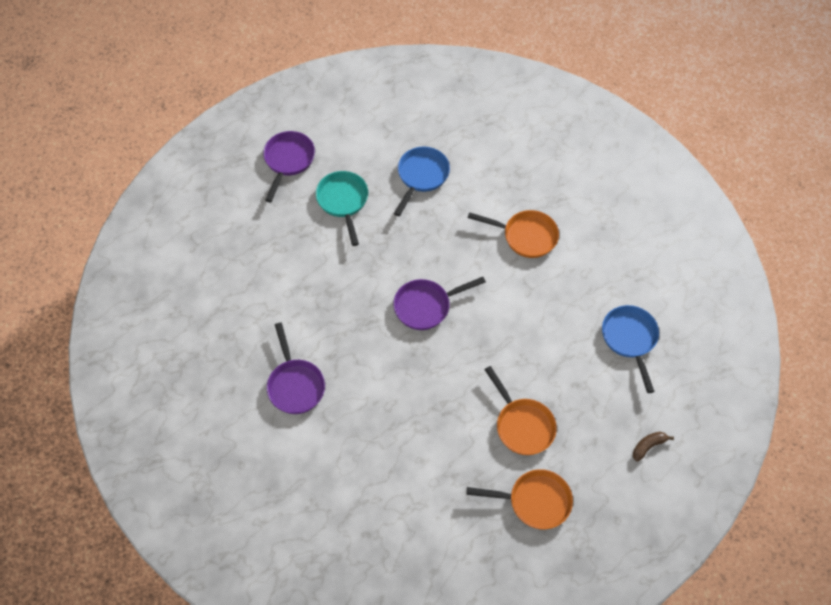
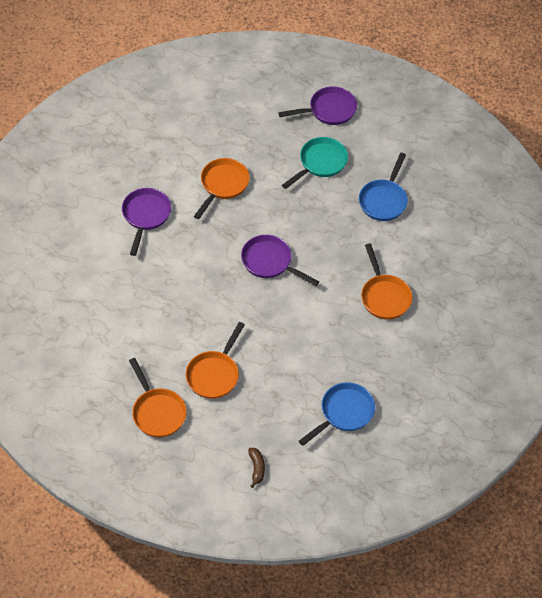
camera: 55 degrees right, 5 degrees down
purple pan [267,323,325,414] -> purple pan turned 150 degrees clockwise [122,188,171,256]
blue pan [394,147,450,216] -> blue pan turned 120 degrees clockwise [359,153,408,221]
brown banana [633,432,674,462] -> brown banana turned 60 degrees clockwise [248,448,265,488]
none -> orange pan [194,158,250,219]

